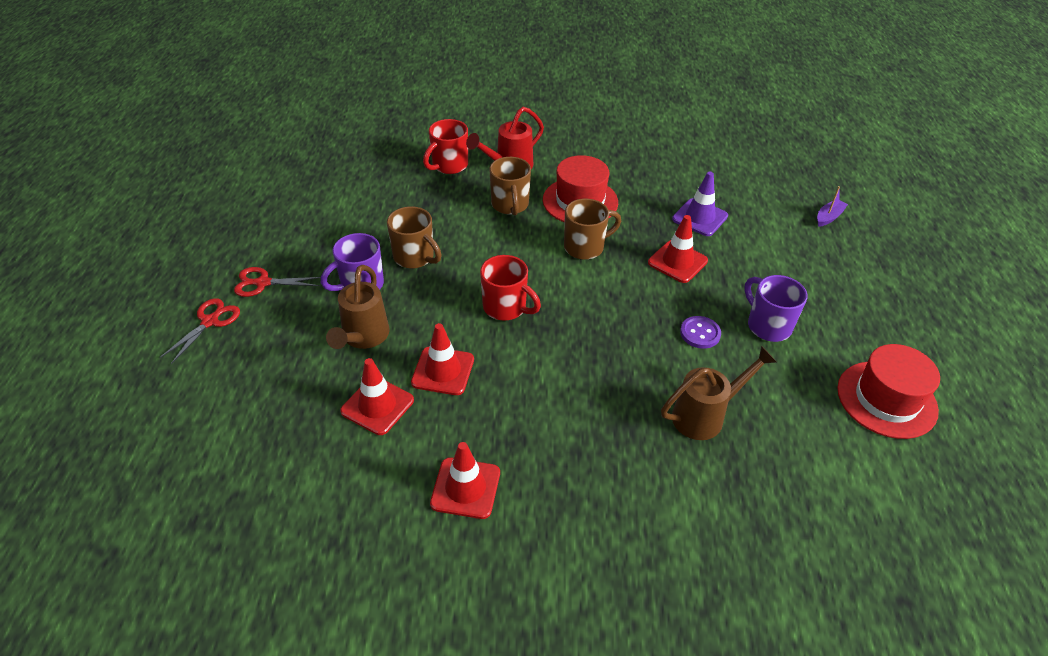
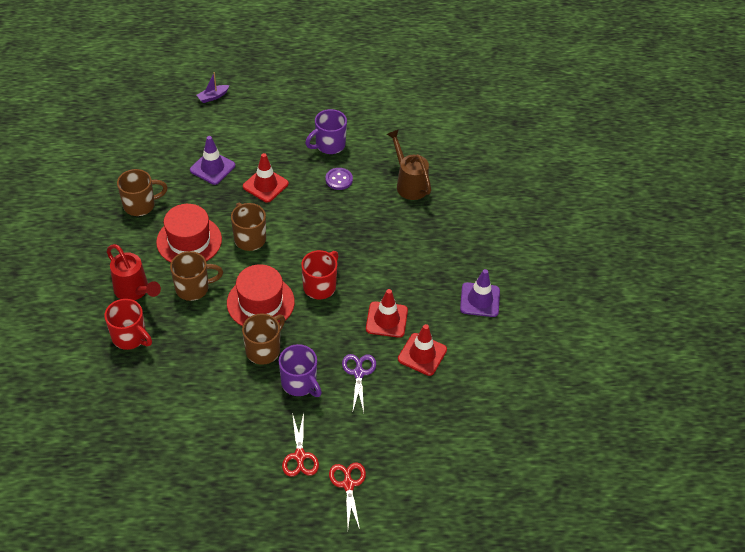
camera: 95 degrees left, 5 degrees up
red scissors [159,298,240,364] -> red scissors turned 60 degrees clockwise [329,462,366,530]
brown watering can [326,265,390,349] -> purple scissors [342,354,376,413]
red traffic cone [430,442,500,519] -> purple traffic cone [460,269,500,317]
purple boat [817,186,848,227] -> purple boat turned 75 degrees counterclockwise [197,72,230,103]
red hat [837,344,940,439] -> red hat moved to [227,264,295,326]
none -> brown mug [117,169,168,216]

